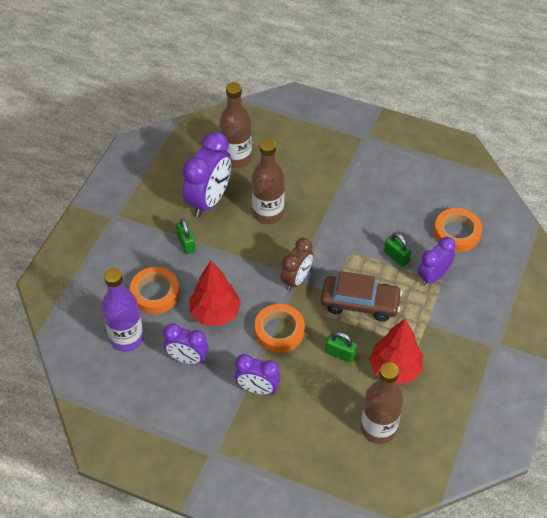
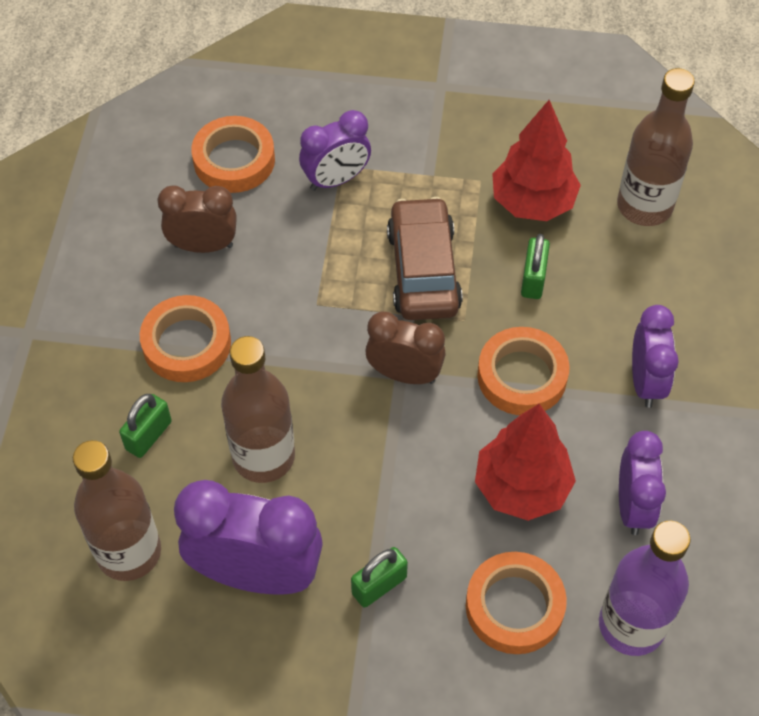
camera: 105 degrees left, 5 degrees up
green padlock [384,233,411,267] -> green padlock moved to [119,394,172,458]
purple clock [418,237,456,286] -> purple clock turned 60 degrees counterclockwise [299,110,371,191]
none -> orange tape [140,295,231,382]
none -> brown clock [158,185,237,253]

